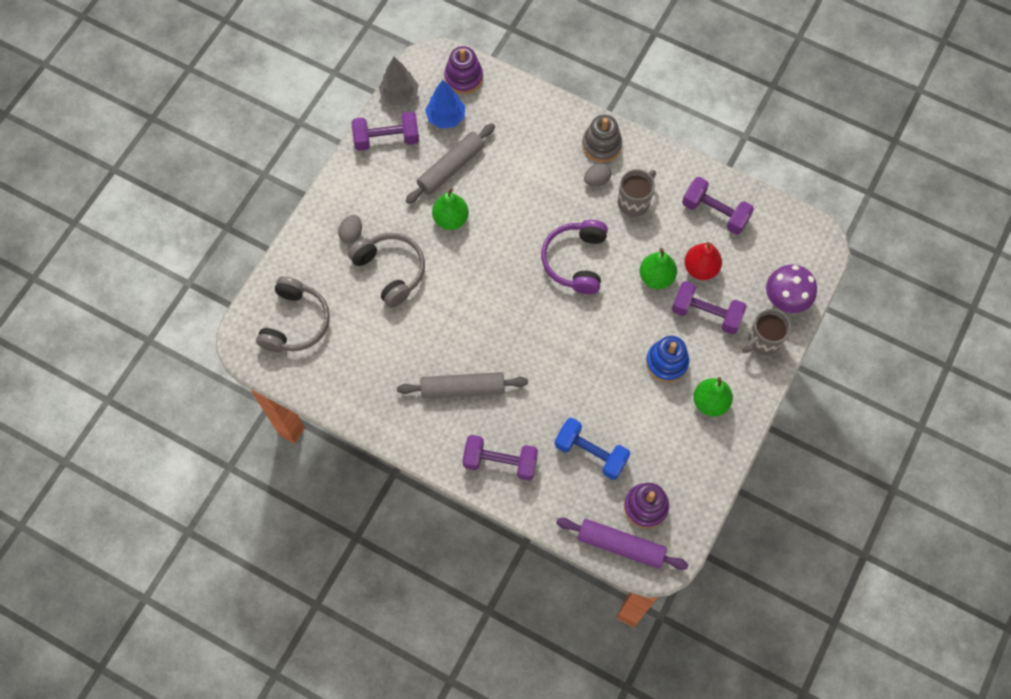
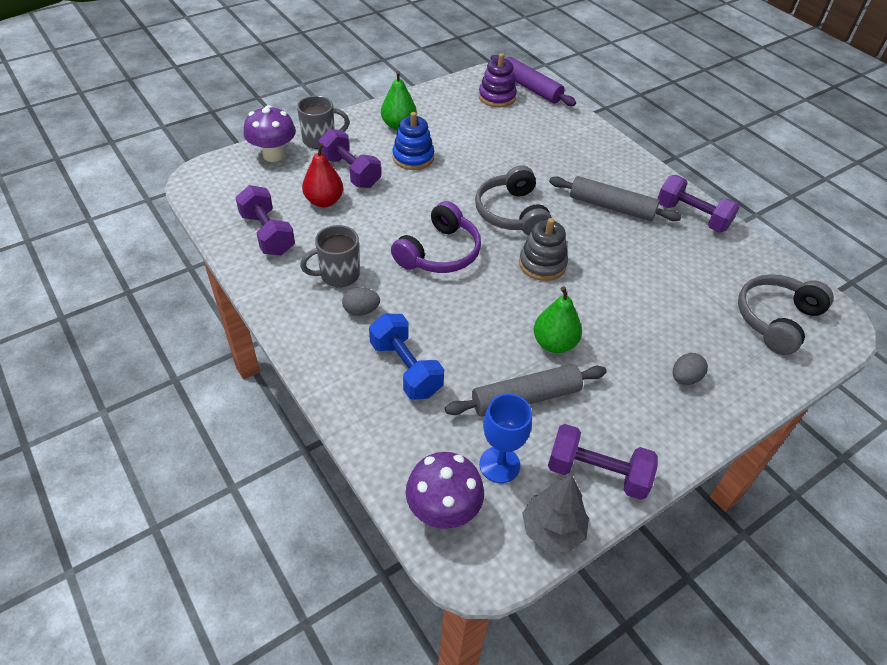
camera: 155 degrees left, 20 degrees down
grey headphones [348,233,425,308] -> grey headphones moved to [475,165,552,236]
blue tree [425,80,465,129] -> blue goblet [479,394,532,483]
purple stacking toy [444,46,483,94] -> purple mushroom [406,452,484,529]
purple dumbbell [462,435,538,481] -> purple dumbbell moved to [657,175,740,233]
blue dumbbell [555,418,630,480] -> blue dumbbell moved to [369,314,444,400]
grey stacking toy [582,115,622,162] -> grey stacking toy moved to [519,218,568,281]
green pear [640,248,677,289] -> none

